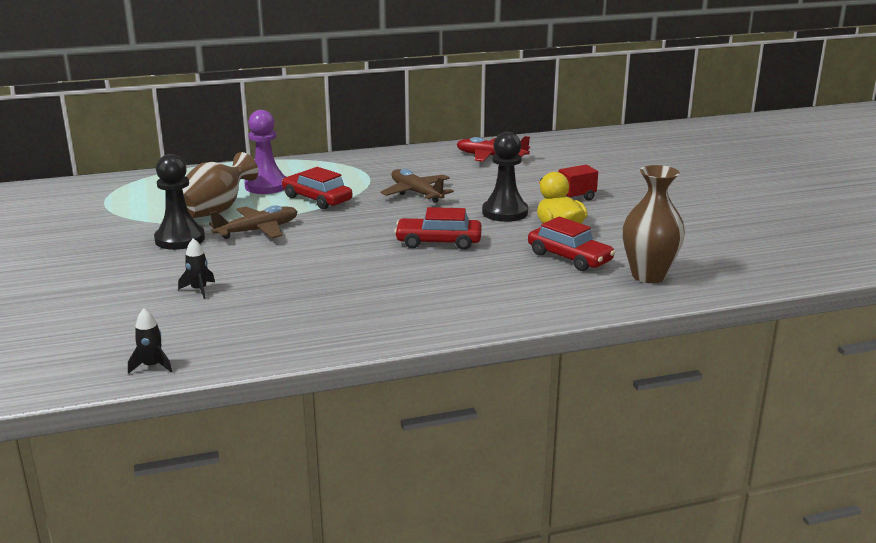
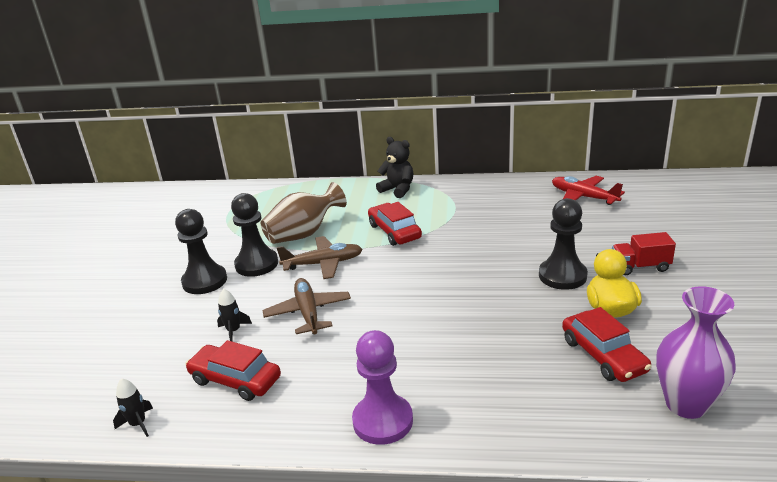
camera: 25 degrees right, 5 degrees up
purple pawn [244,110,286,194] -> purple pawn moved to [352,330,413,445]
brown plane [380,169,454,203] -> brown plane moved to [262,278,351,335]
red car [394,207,482,250] -> red car moved to [186,340,281,401]
brown vase [623,165,685,283] -> purple vase [656,286,736,419]
none -> black pawn [175,209,227,294]
none -> black teddy bear [376,137,413,198]

